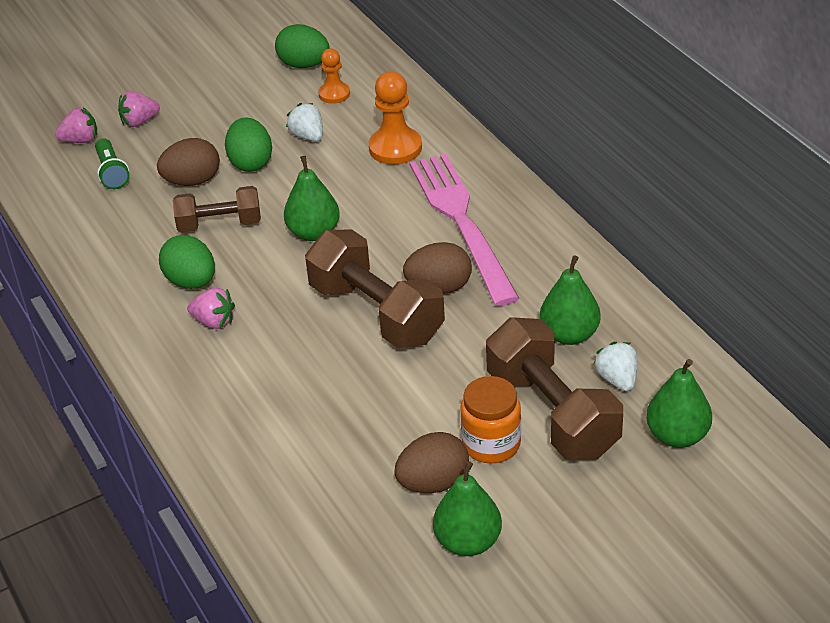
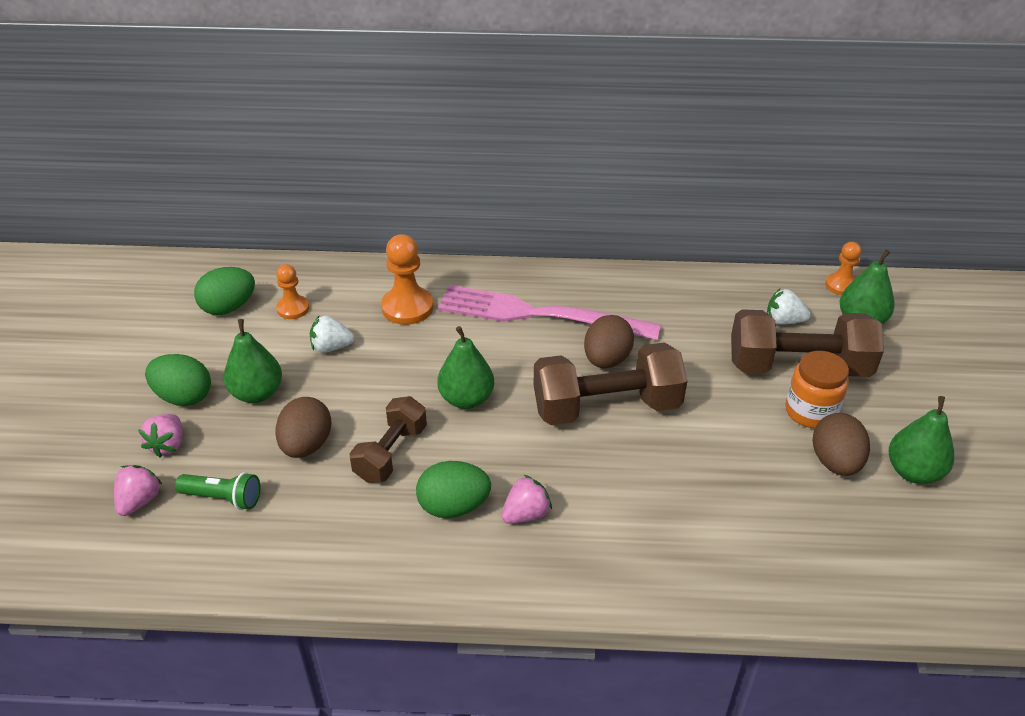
camera: 60 degrees left, 0 degrees up
green egg [225,118,272,172] -> green egg moved to [145,354,211,406]
green pear [540,255,601,345] -> green pear moved to [224,319,282,403]
none -> orange pawn [825,242,861,295]

